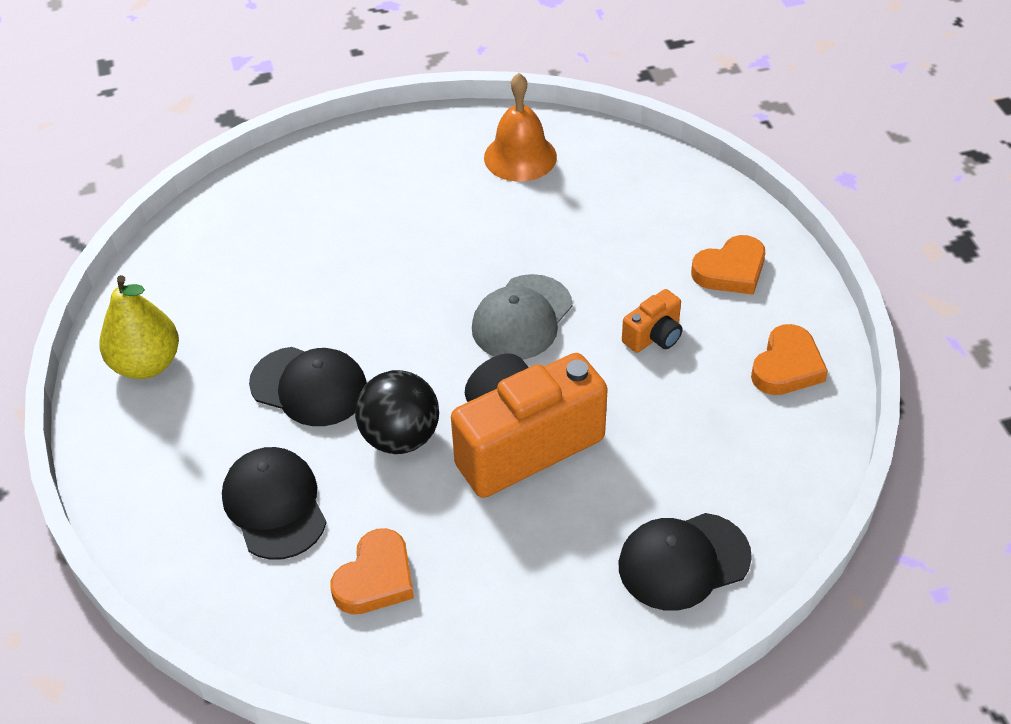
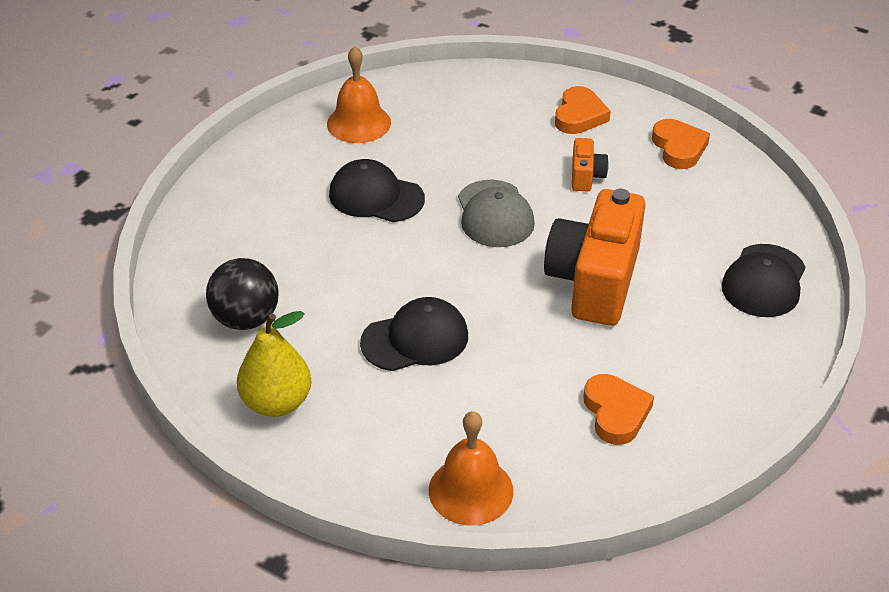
camera: 45 degrees left, 5 degrees down
black cap [222,447,327,560] -> black cap moved to [329,159,425,222]
black ball [355,370,439,454] -> black ball moved to [206,258,279,330]
none -> orange bell [429,411,513,525]

